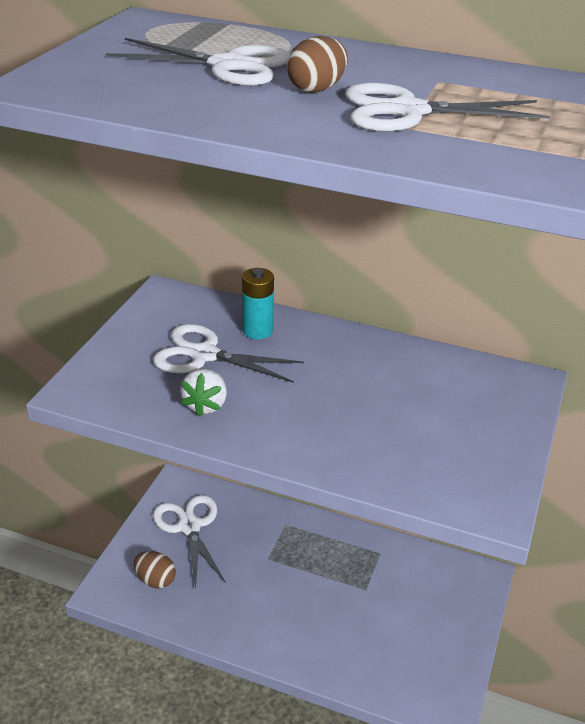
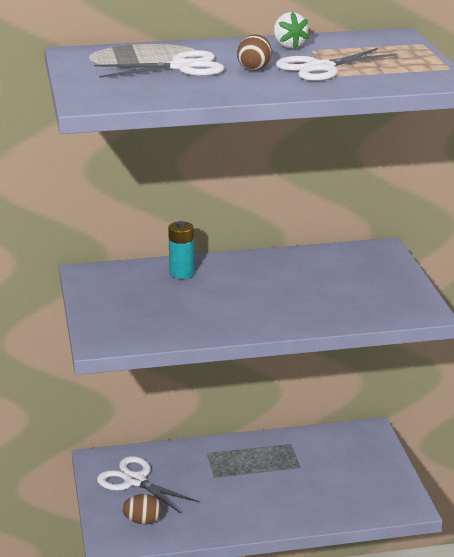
camera: 30 degrees left, 10 degrees down
white scissors [153,324,304,383] -> none
white strawberry [180,368,227,417] -> white strawberry moved to [274,12,309,49]

